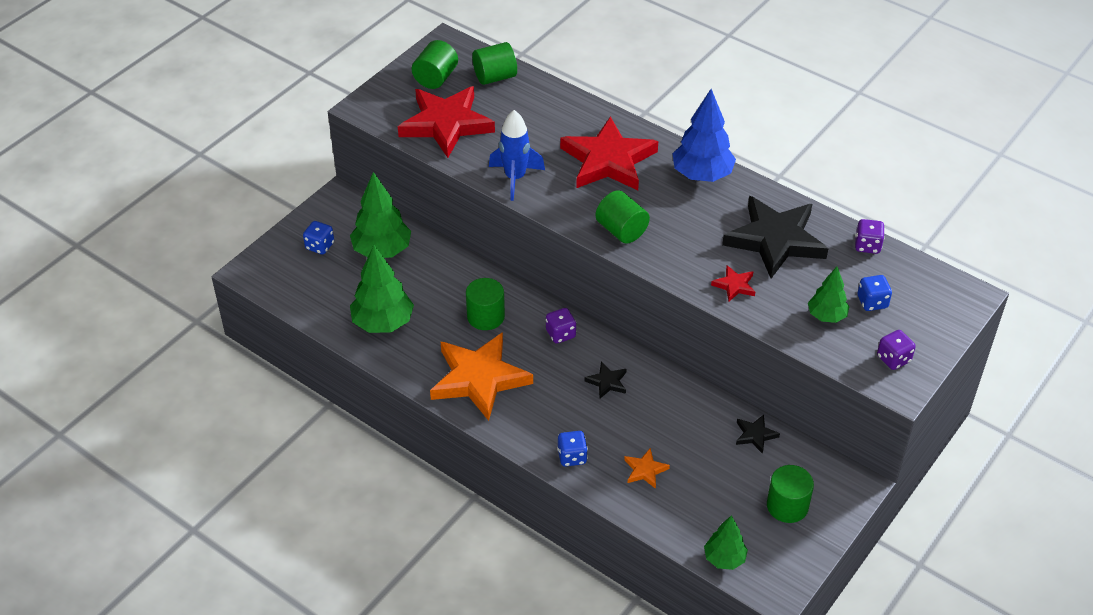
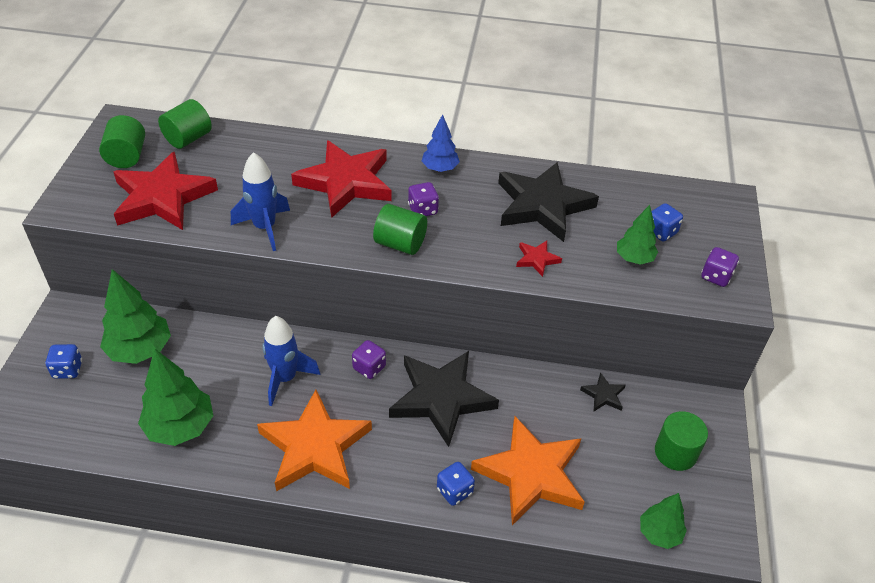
camera: 30 degrees left, 0 degrees up
green cylinder [466,278,505,330] -> blue rocket [262,316,320,406]
black star [584,362,627,398] -> black star [389,351,499,447], size x2.36
orange star [624,448,670,489] -> orange star [471,416,585,525], size x2.36
blue tree [672,89,736,182] -> blue tree [422,114,460,172], size x0.60
purple dice [855,219,885,254] -> purple dice moved to [408,182,439,216]

